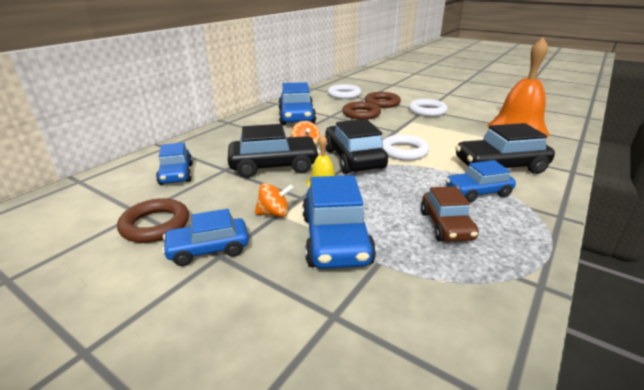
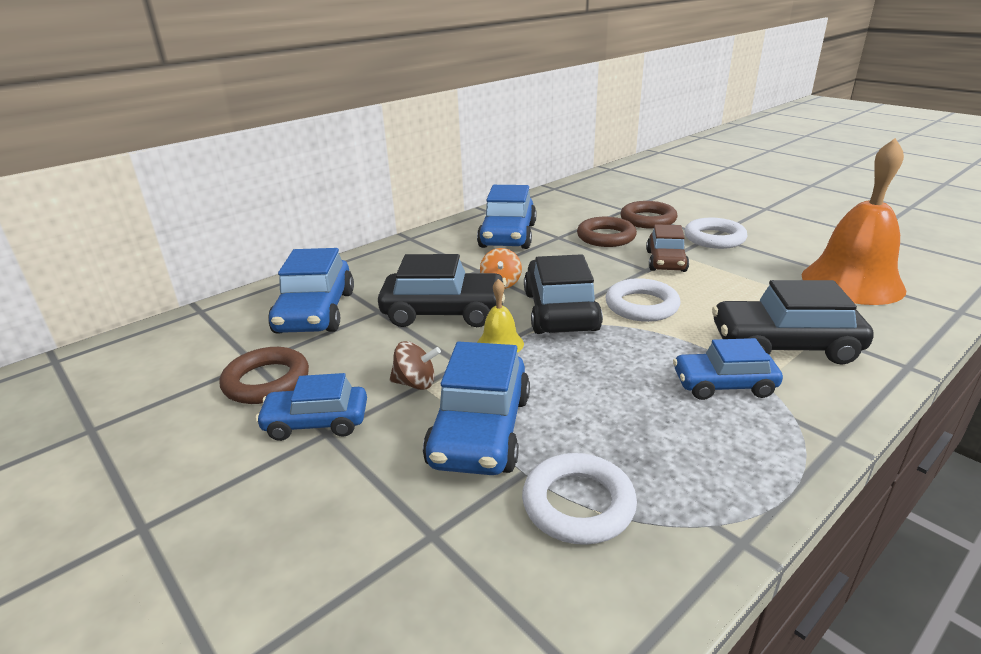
camera: 15 degrees right, 0 degrees up
blue car [156,143,193,185] -> blue car [268,248,354,333], size x1.55
orange spinning top [254,183,294,217] -> brown spinning top [389,341,441,390]
white ring [328,84,361,99] -> white ring moved to [522,453,637,545]
brown car [421,186,479,242] -> brown car moved to [646,224,689,272]

